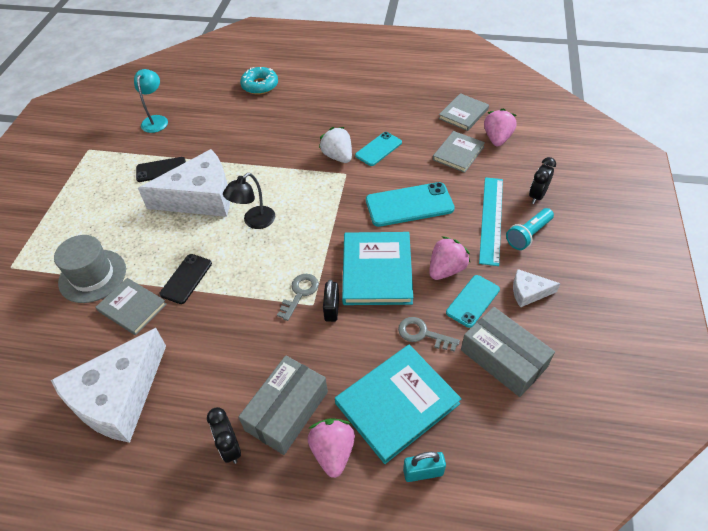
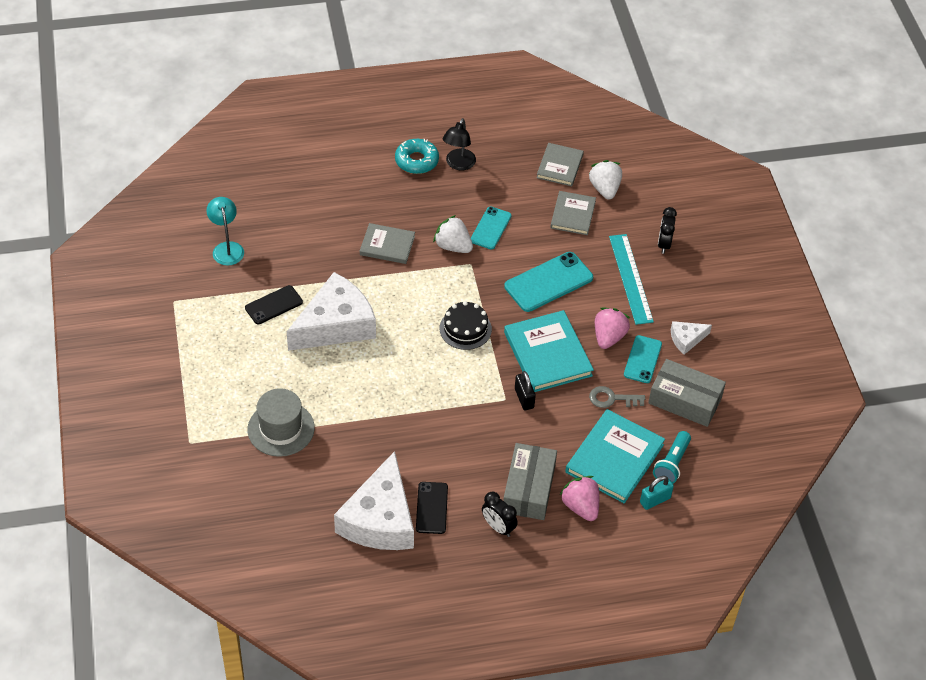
camera: 25 degrees left, 0 degrees up
grey book [95,278,167,335] -> grey book moved to [360,223,415,264]
black phone [159,254,212,304] -> black phone moved to [416,482,448,534]
black lamp [223,173,275,229] -> black lamp moved to [443,118,476,170]
turquoise donut [240,67,278,94] -> turquoise donut moved to [395,139,439,174]
grey key [277,274,319,321] -> none
pink strawberry [484,108,517,146] -> white strawberry [589,160,622,199]
turquoise flashlight [506,208,554,250] -> turquoise flashlight moved to [653,431,691,483]
none -> black cake [440,301,492,350]

